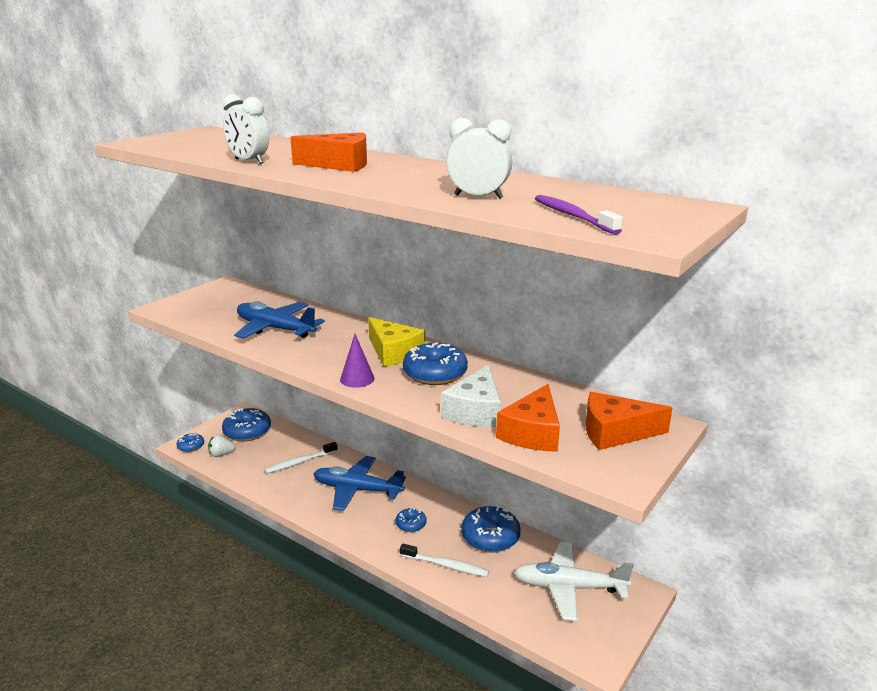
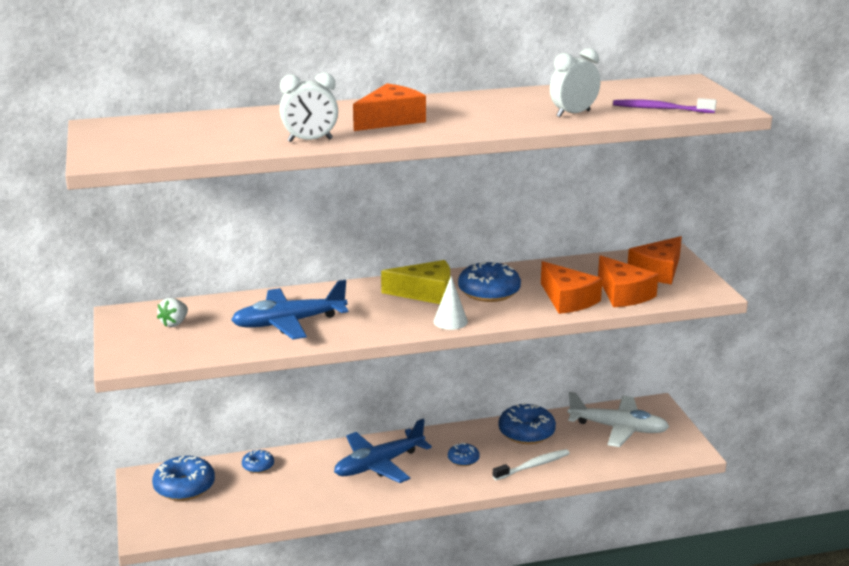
camera: 50 degrees left, 0 degrees up
blue donut [177,433,204,452] -> blue donut moved to [242,450,274,473]
white strawberry [208,435,235,457] -> white strawberry moved to [157,298,188,327]
white toothbrush [264,442,338,474] -> none
purple cone [340,334,375,388] -> white cone [433,276,468,330]
white cheese [441,365,501,427] -> orange cheese [541,261,602,314]
white plane [514,542,634,621] -> white plane turned 120 degrees counterclockwise [568,392,669,447]

